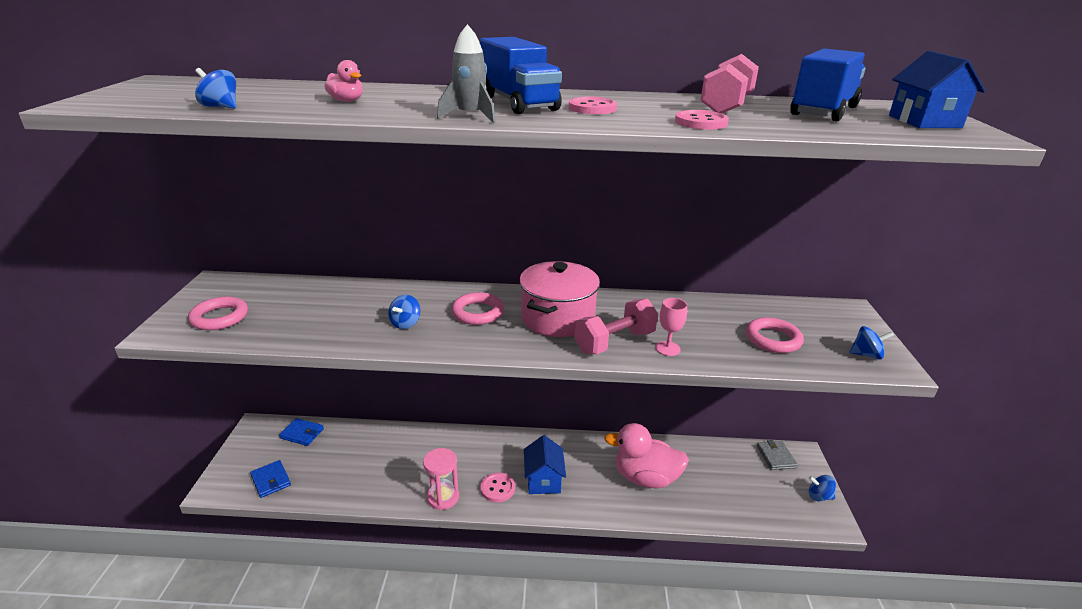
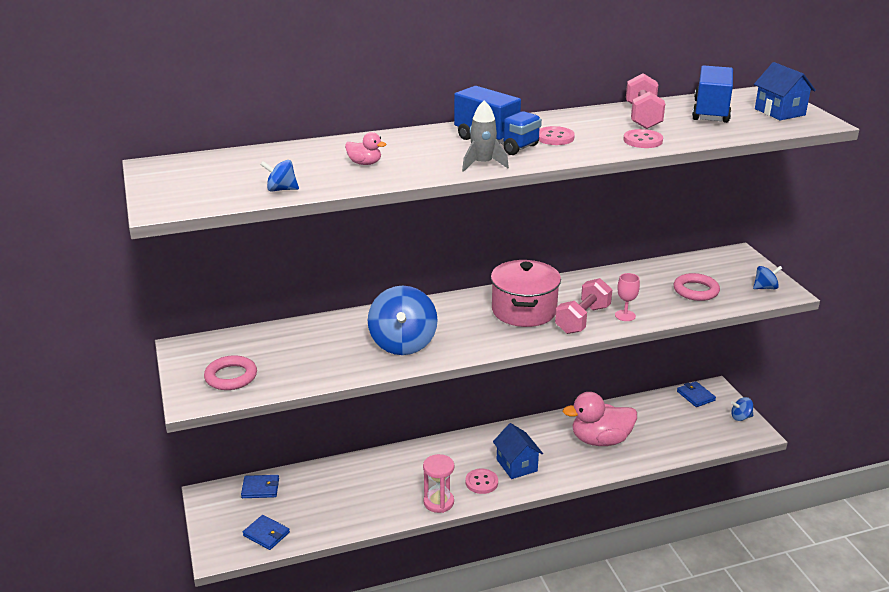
camera: 20 degrees left, 0 degrees up
blue spinning top [388,295,420,329] -> blue spinning top [368,286,438,355], size x2.18
pink ring [451,292,504,325] -> none
grey wallet [757,440,798,470] -> blue wallet [677,381,716,407]

